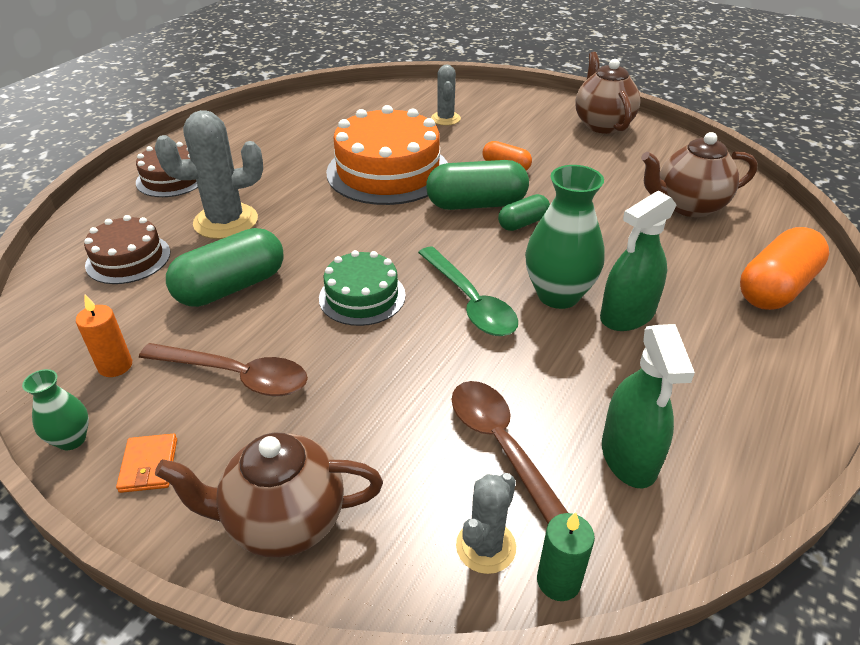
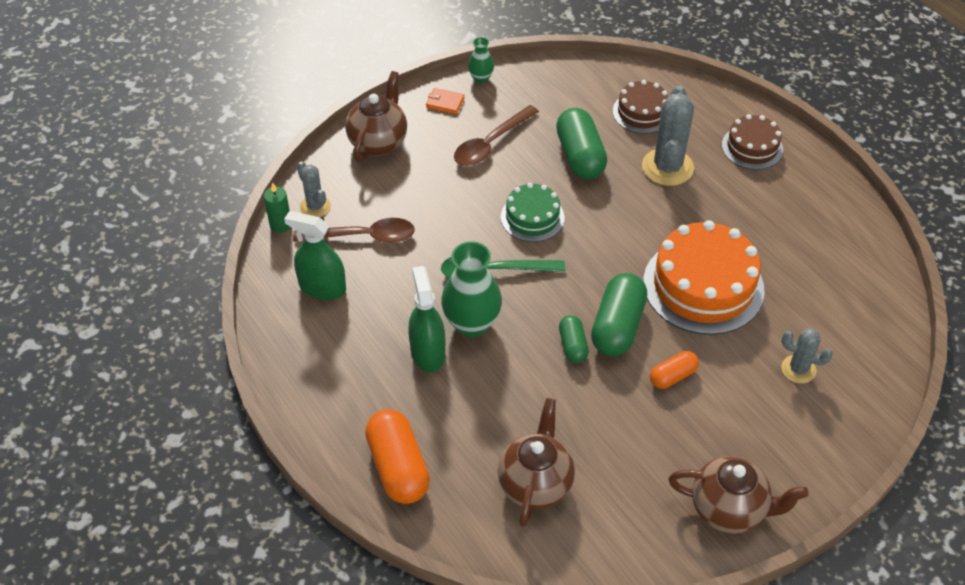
camera: 115 degrees right, 10 degrees up
orange candle [76,295,132,377] -> none

